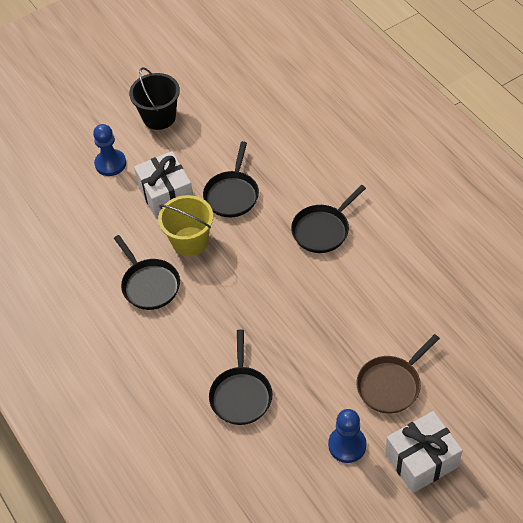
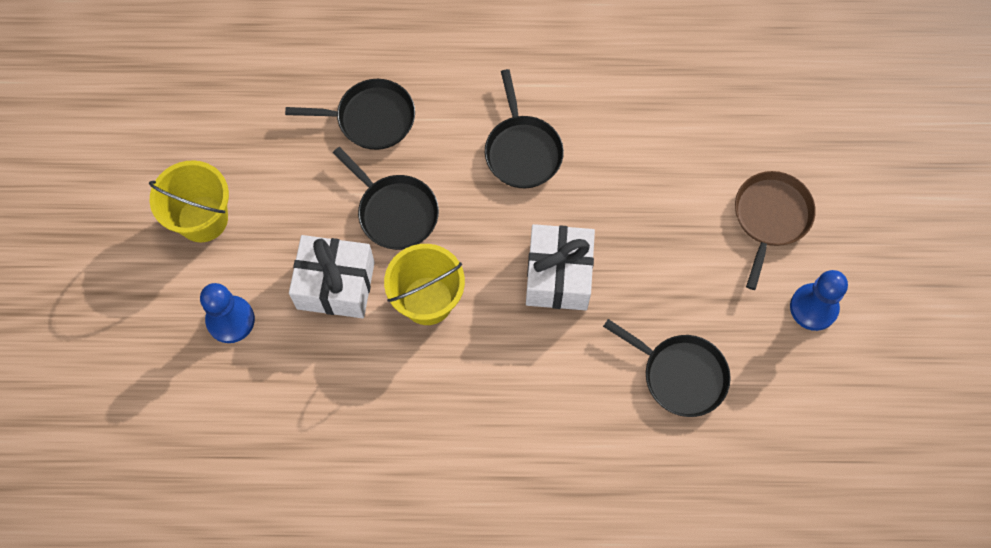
camera: 60 degrees left, 15 degrees up
black pan [114,235,180,310] -> black pan moved to [285,79,415,150]
black bucket [129,67,180,130] -> yellow bucket [149,160,229,242]
brown pan [356,334,440,414] -> brown pan turned 150 degrees counterclockwise [735,171,816,290]
white gift [385,411,463,493] -> white gift moved to [526,224,595,310]

